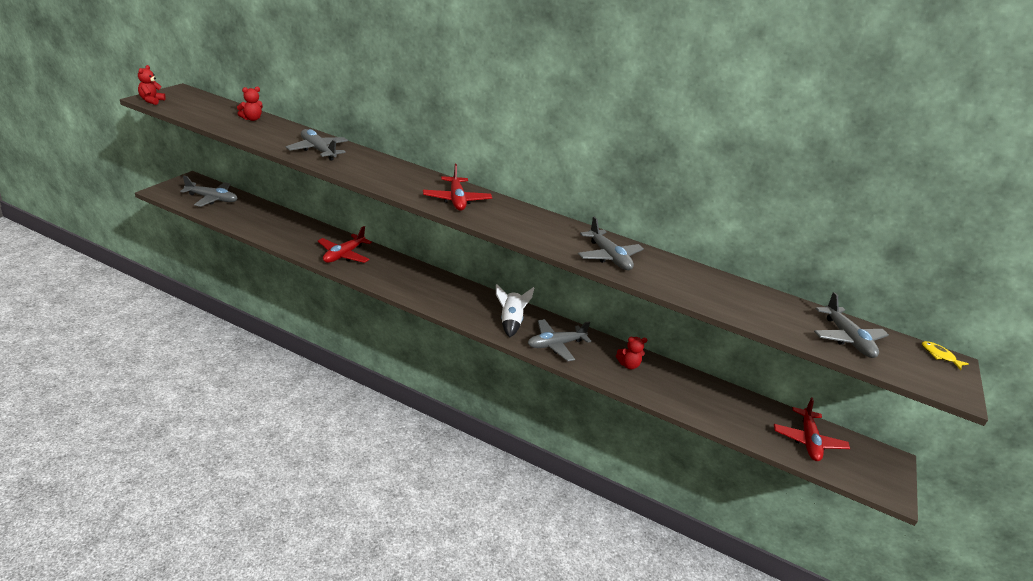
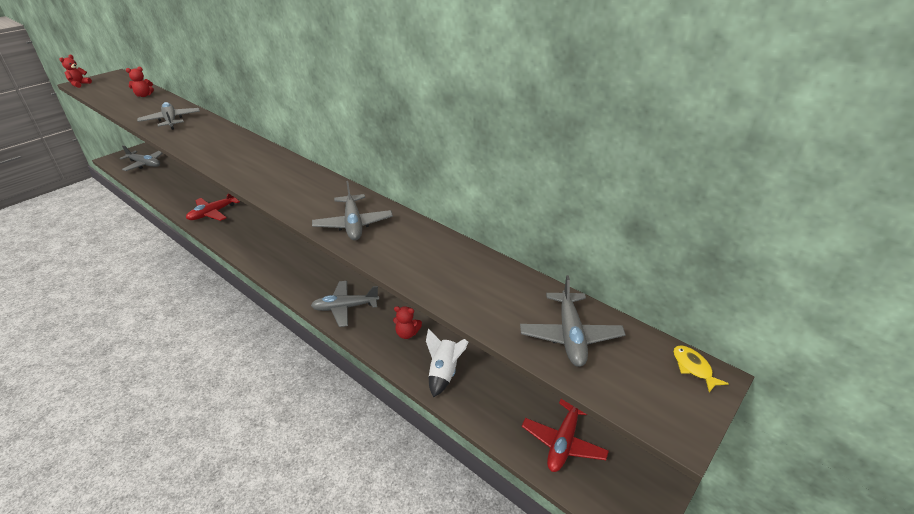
camera: 20 degrees right, 5 degrees up
red plane [423,164,492,211] -> none
white rocket [496,284,534,337] -> white rocket moved to [426,328,469,397]

